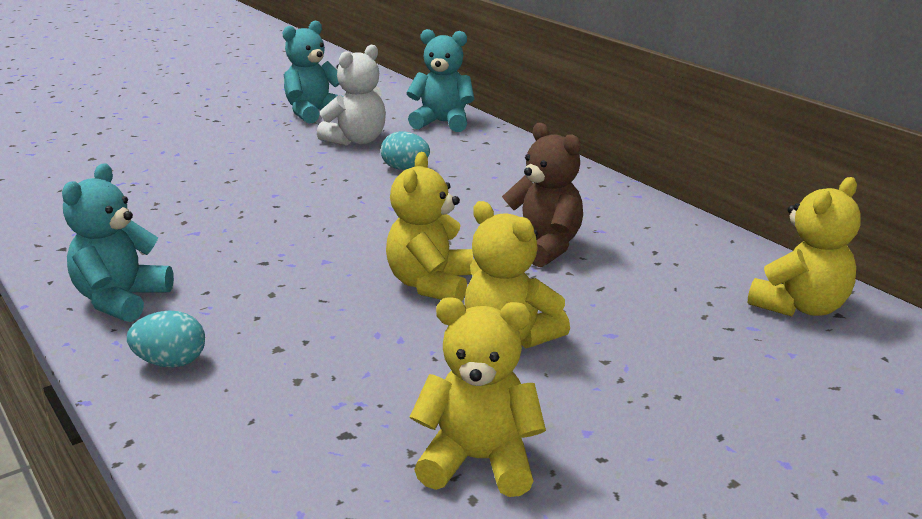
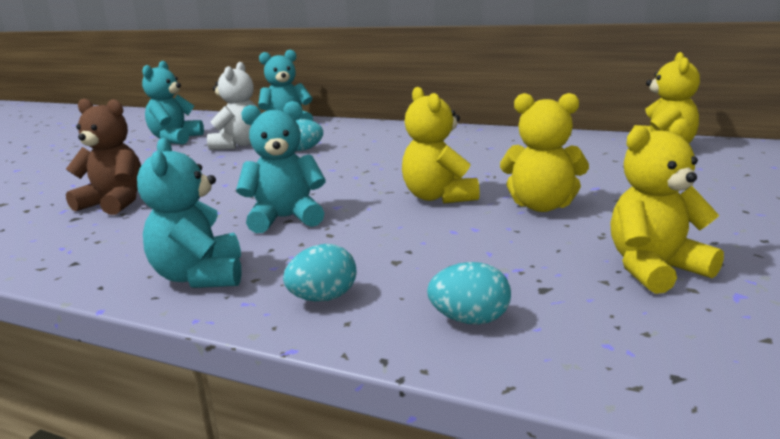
camera: 30 degrees left, 5 degrees down
brown teddy bear [502,123,583,267] -> brown teddy bear moved to [66,99,141,215]
none -> turquoise teddy bear [236,101,326,233]
none -> turquoise egg [427,262,511,325]

